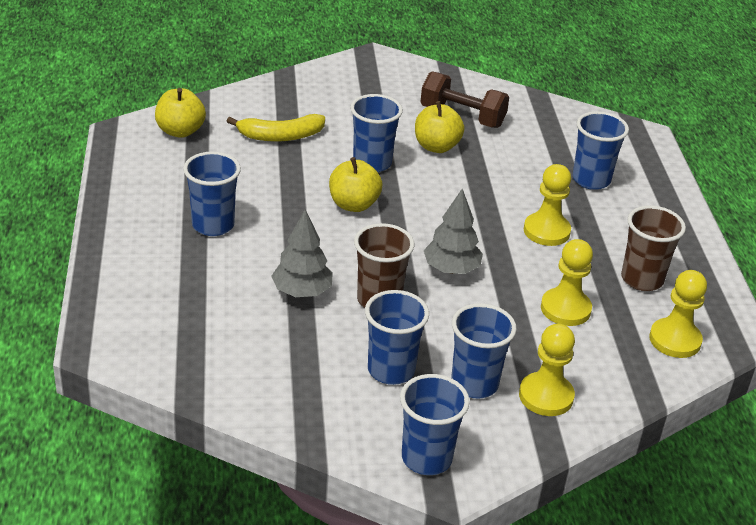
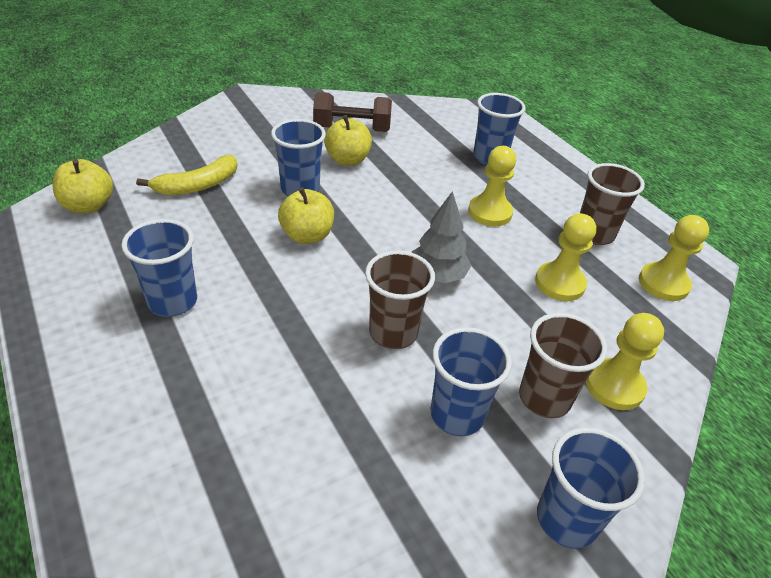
camera: 25 degrees left, 5 degrees up
grey tree [271,209,333,297] -> none
blue cup [451,303,517,399] -> brown cup [519,313,607,418]

